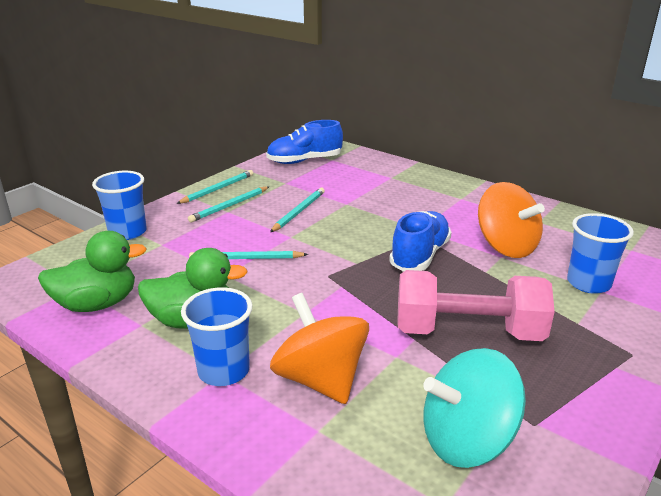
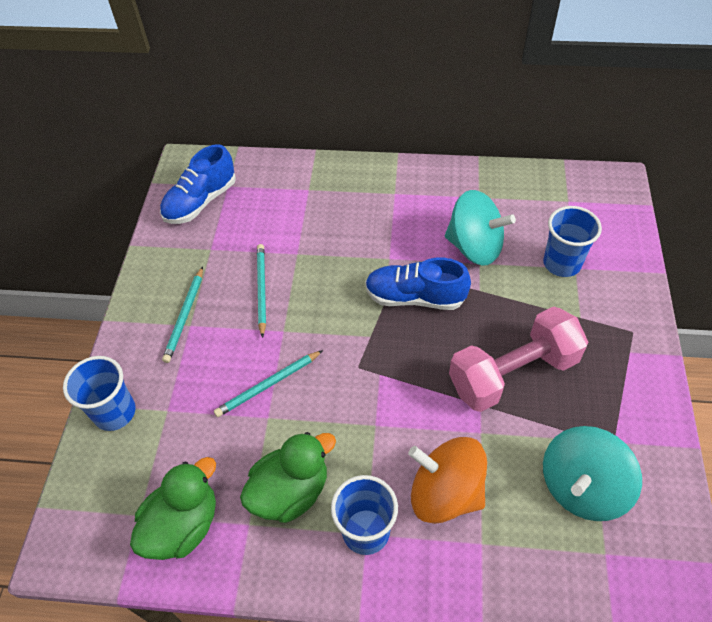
camera: 30 degrees left, 25 degrees up
turquoise pencil [176,170,253,204] -> none
blue shoe [389,211,452,272] -> blue shoe turned 75 degrees counterclockwise [365,258,471,310]
orange spinning top [478,182,545,258] -> turquoise spinning top [445,190,516,266]

